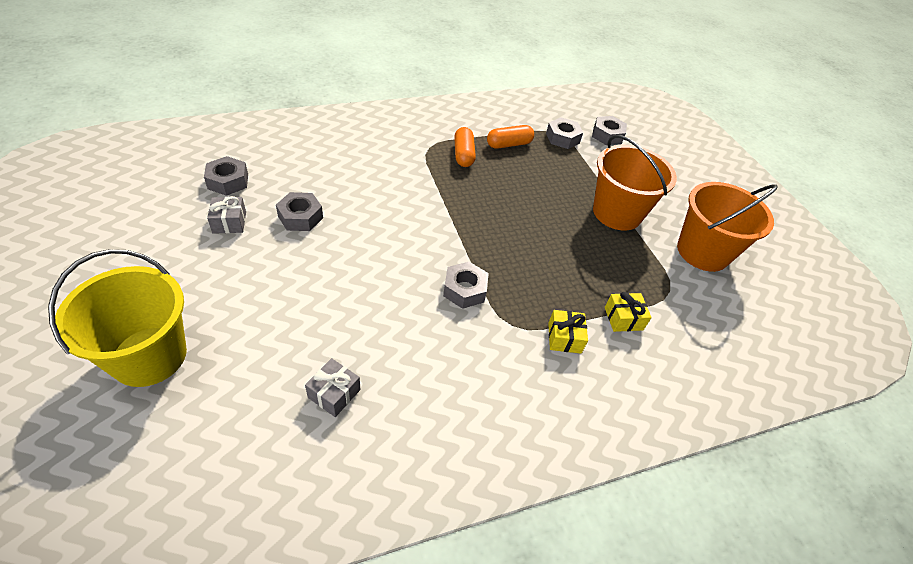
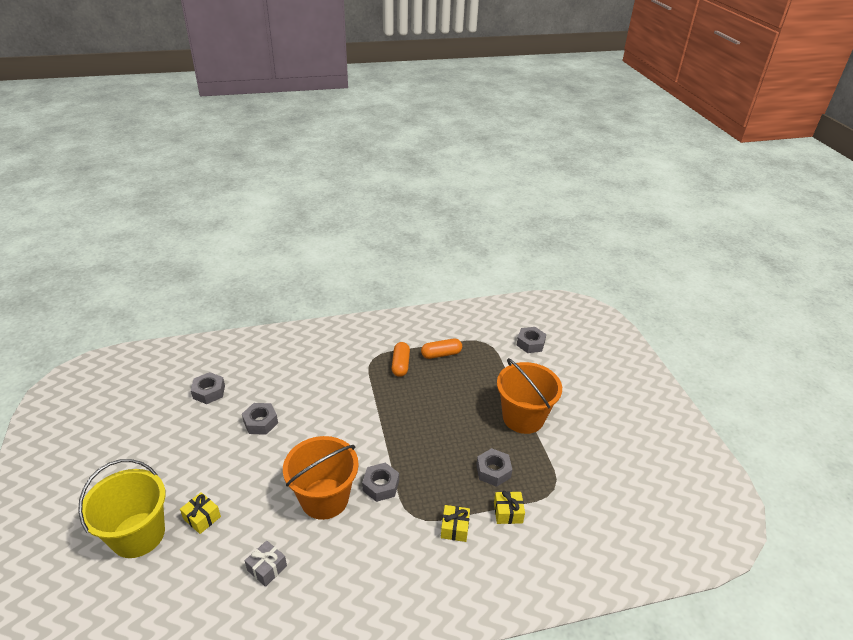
camera: 10 degrees right, 10 degrees down
grey gift [207,196,246,234] -> none
grey nut [546,117,583,149] -> grey nut moved to [476,448,512,487]
orange bucket [677,182,778,272] -> orange bucket moved to [283,436,359,520]
none -> yellow gift [180,492,221,534]

